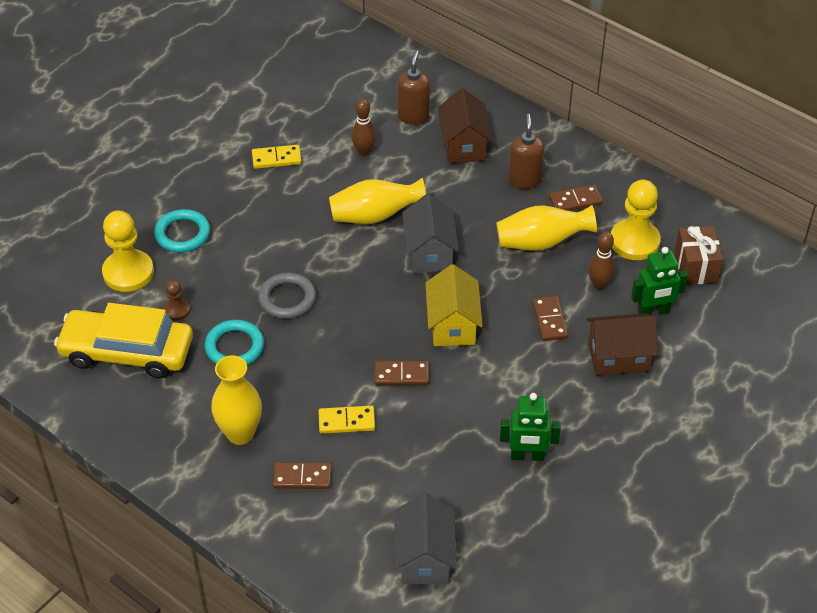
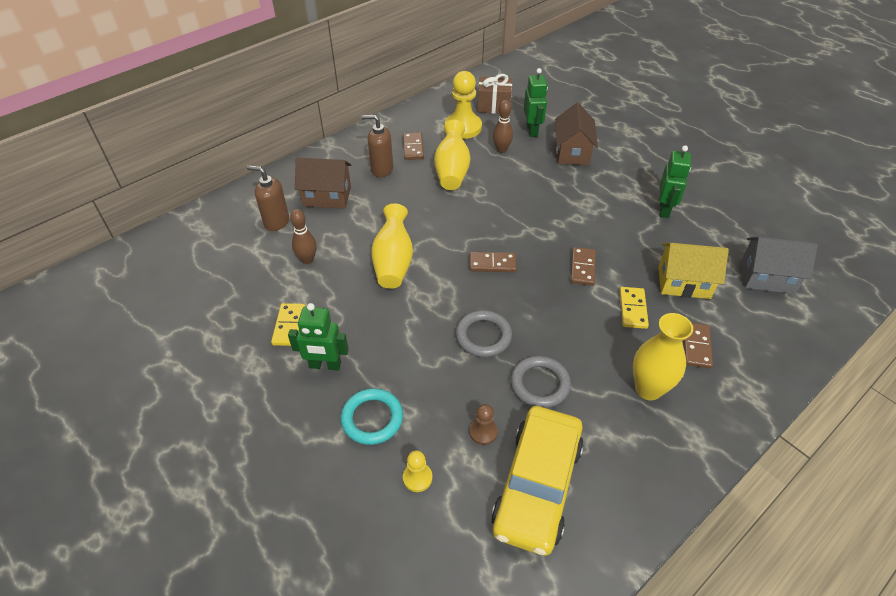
camera: 80 degrees left, 0 degrees up
yellow pawn [102,211,154,292] -> yellow pawn [403,451,432,492], size x0.50
turquoise ring [205,320,264,365] -> grey ring [511,356,571,408]
grey house [402,193,459,273] -> none
yellow house [425,264,483,346] -> yellow house moved to [658,243,729,299]
brown domino [532,296,568,341] -> brown domino moved to [470,252,517,272]
none -> green robot [288,303,349,370]

